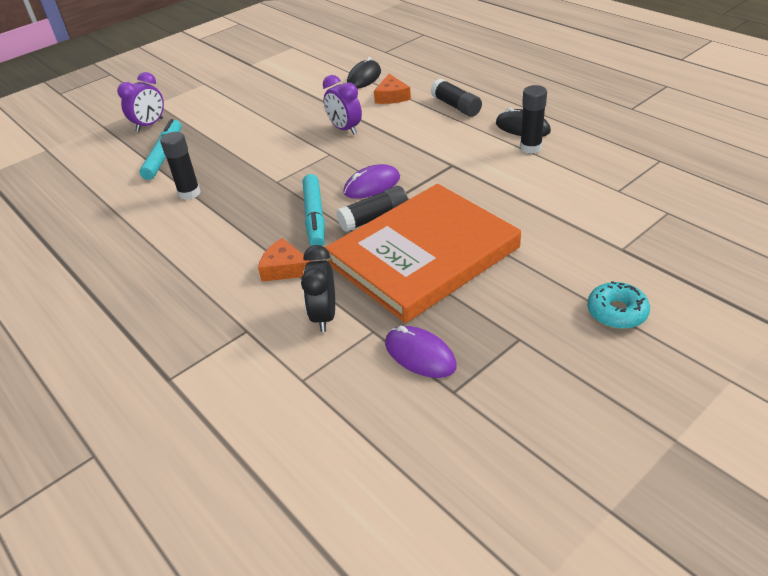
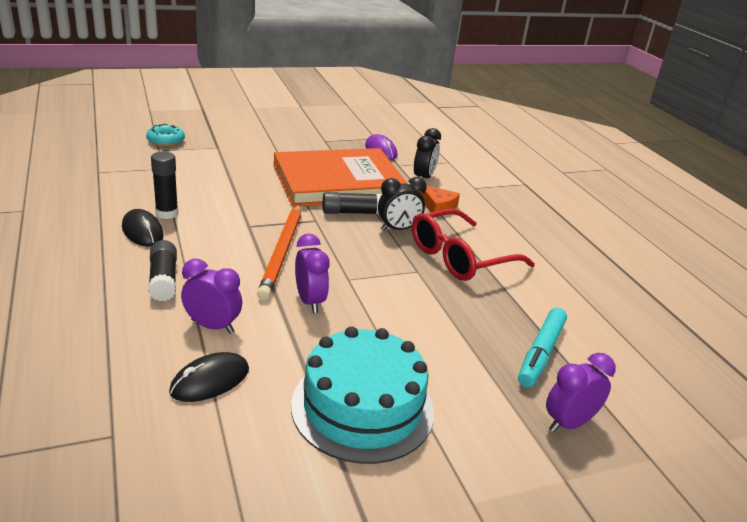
camera: 165 degrees left, 10 degrees down
black glue stick [160,132,201,200] -> none
turquoise marker [303,174,325,246] -> black clock [378,177,427,231]
purple mouse [343,164,400,199] -> none
orange cheese [374,74,411,104] -> purple clock [181,259,242,334]
turquoise donut [587,281,650,329] -> turquoise donut moved to [146,124,185,147]
none -> orange pencil [257,204,301,300]
none -> turquoise cake [291,326,434,464]
none -> red glasses [412,209,535,281]

